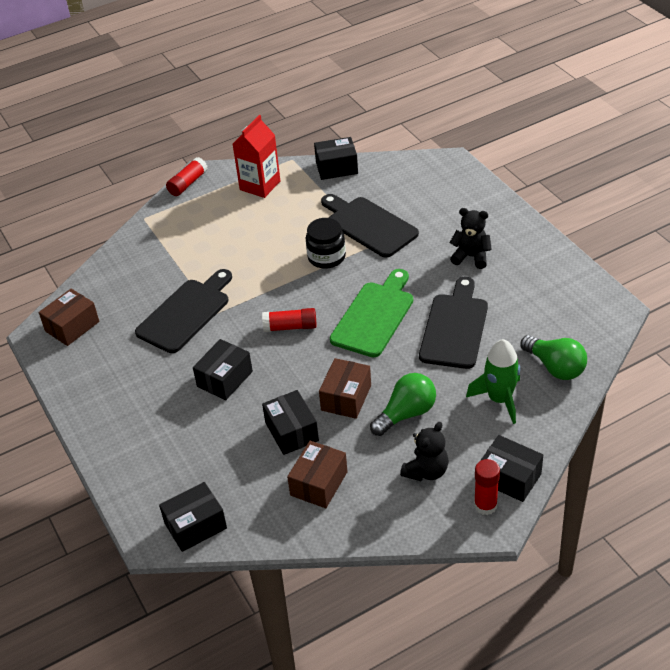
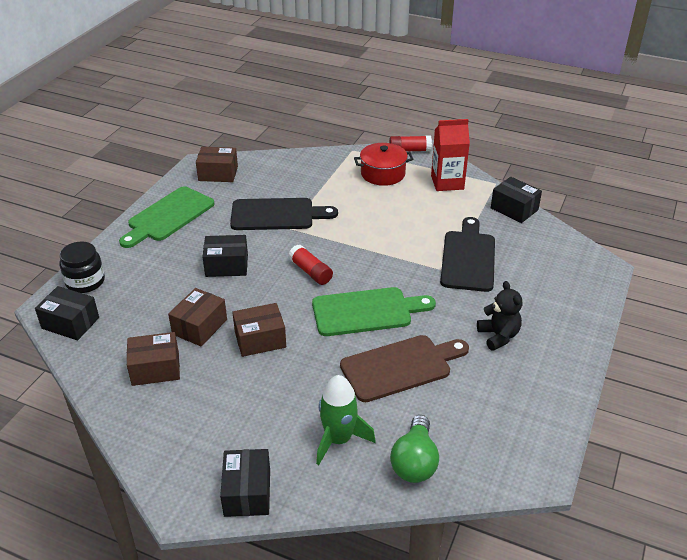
camera: 50 degrees right, 5 degrees down
black box [262,390,319,455] -> brown box [168,288,227,347]
black jar [306,218,346,269] -> black jar moved to [59,241,105,293]
green light bulb [370,373,436,436] -> none
black teddy bear [400,422,449,481] -> none
black cutting board [419,277,488,369] -> brown cutting board [340,335,469,402]
red glue stick [474,459,500,515] -> none
none -> green cutting board [119,186,214,248]
none -> red pot [354,143,413,186]

